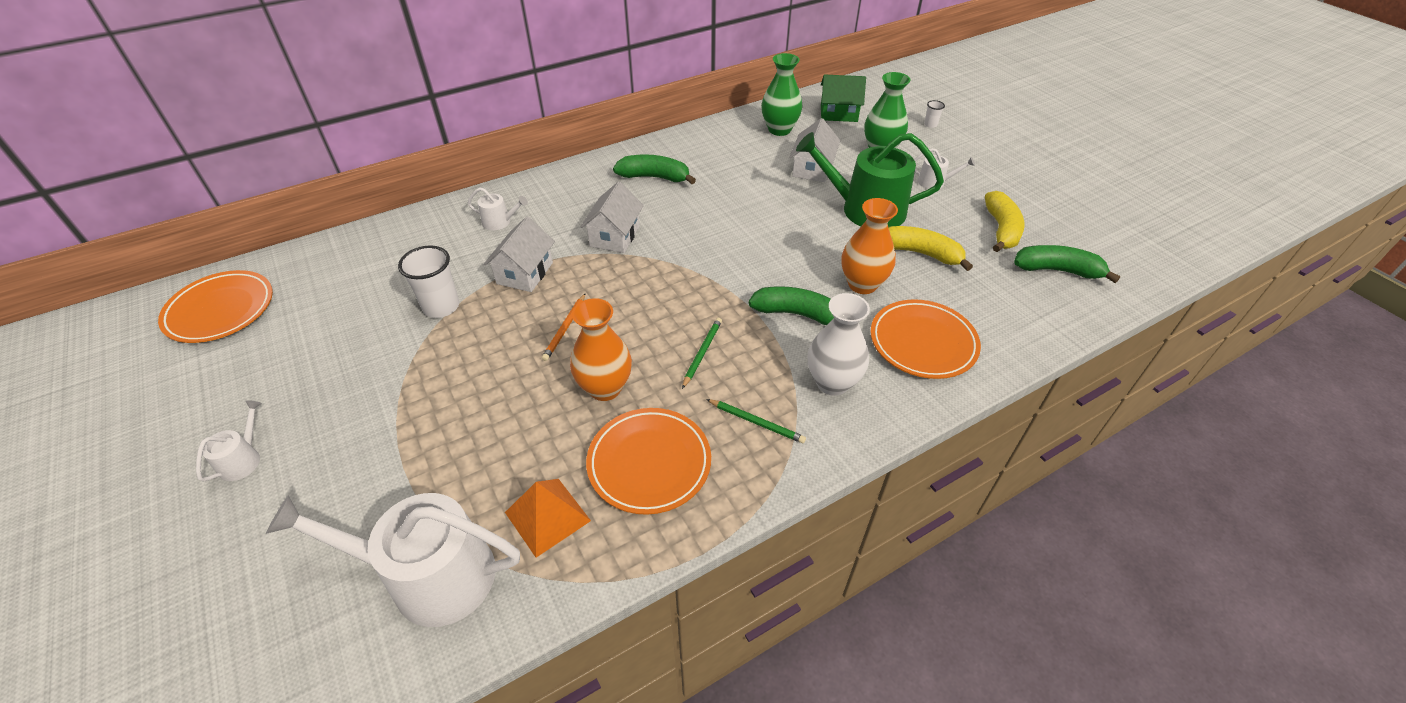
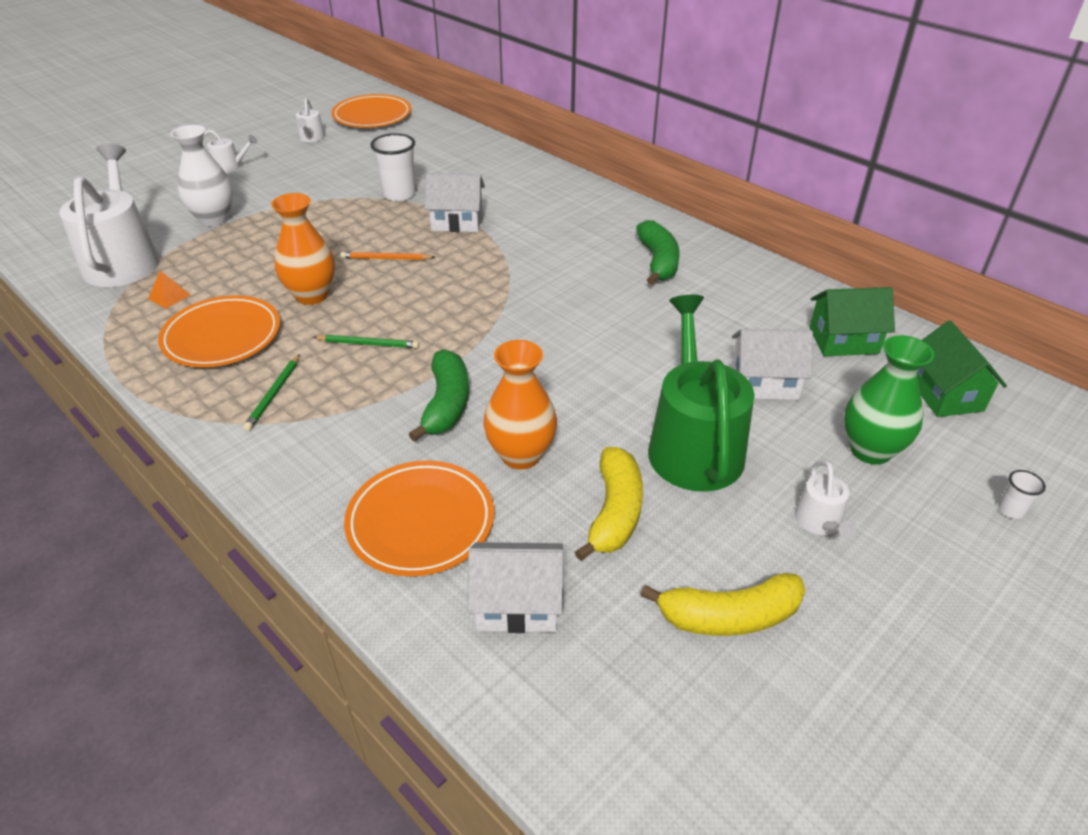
camera: 75 degrees right, 5 degrees down
white watering can [468,187,528,231] -> white watering can moved to [296,98,325,142]
orange pyramid [505,479,591,558] -> orange pyramid [148,271,191,309], size x0.57
white house [580,182,644,253] -> white house moved to [468,542,563,633]
green vase [761,53,803,136] -> green house [809,287,895,356]
white vase [808,293,870,396] -> white vase moved to [170,125,233,226]
green banana [1014,245,1120,283] -> none

